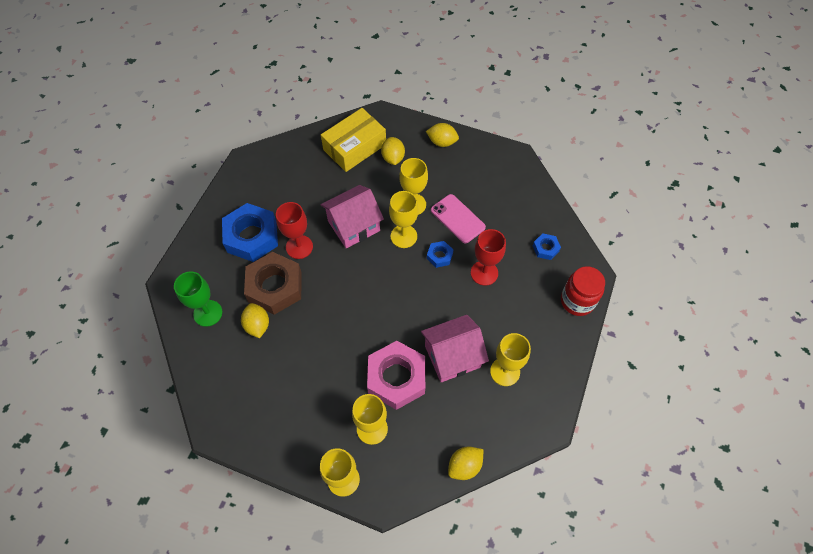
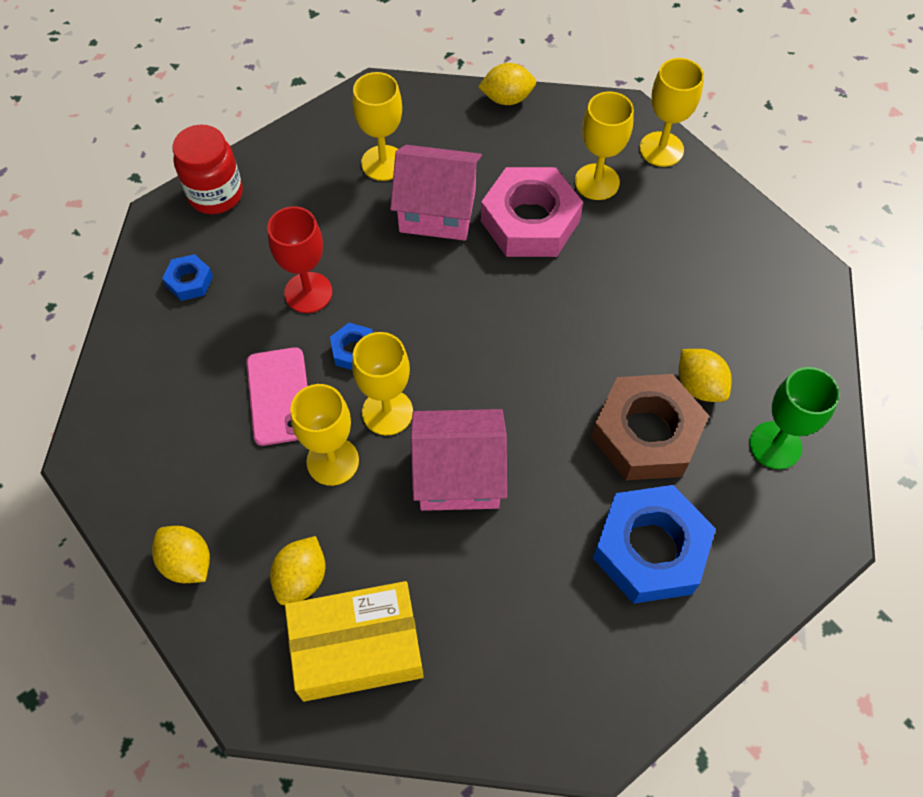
camera: 150 degrees left, 0 degrees up
yellow lemon [241,303,269,338] -> yellow lemon turned 45 degrees counterclockwise [679,349,732,402]
red goblet [276,202,313,259] -> none

